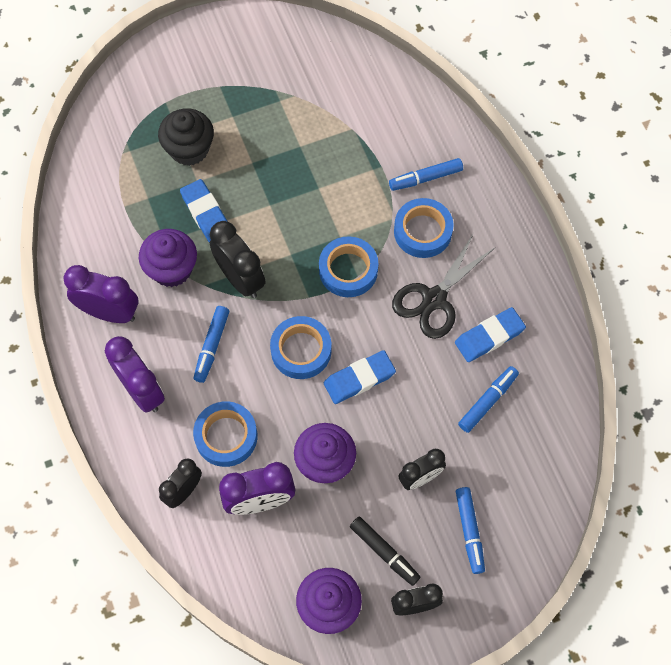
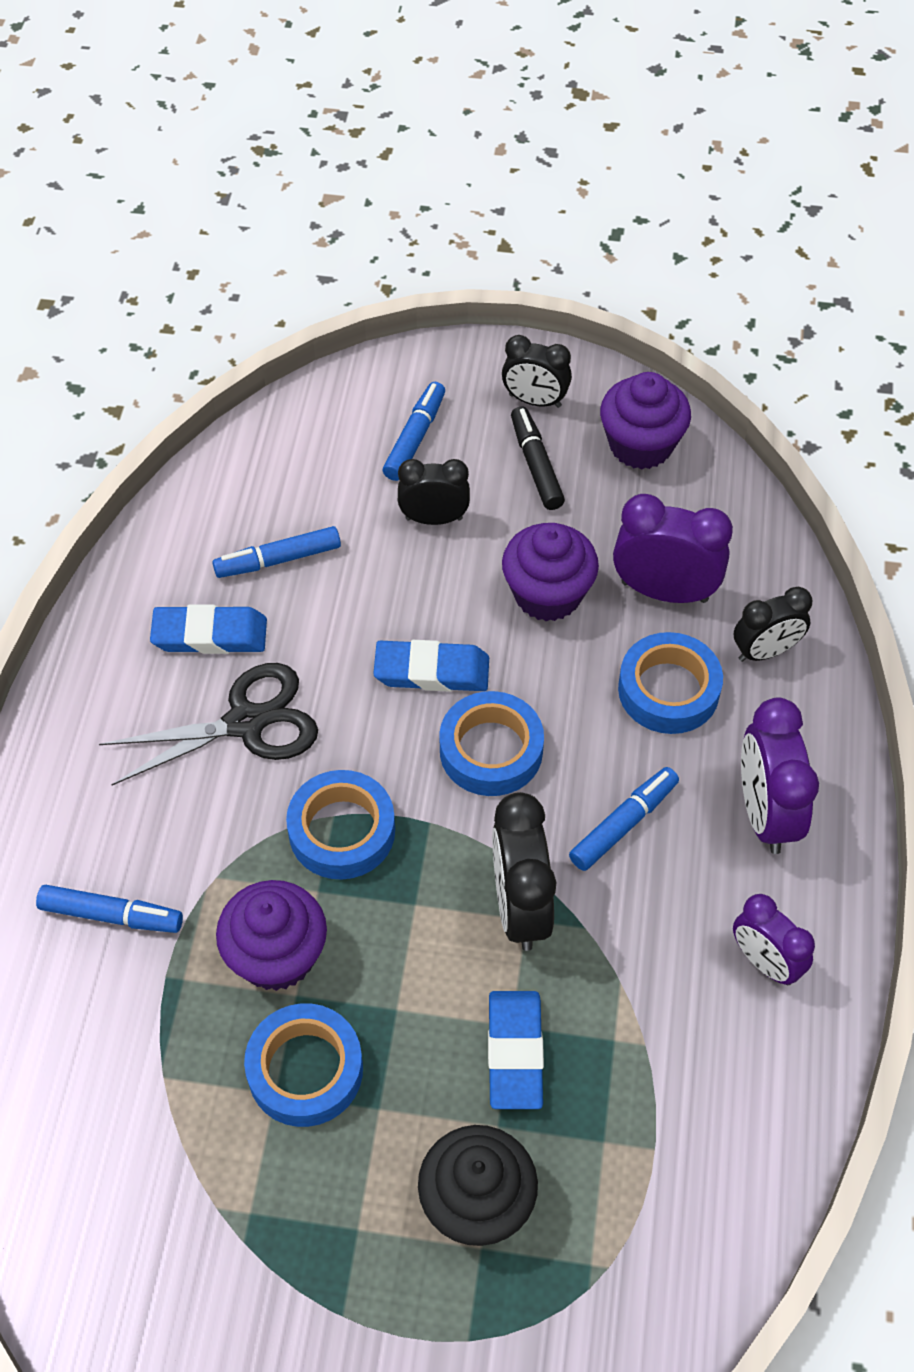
camera: 150 degrees left, 10 degrees down
purple clock [64,265,138,323] -> purple clock [733,894,815,985], size x0.66
purple cupcake [139,229,197,287] -> purple cupcake moved to [216,880,327,991]
blue tape [394,198,453,258] -> blue tape moved to [244,1003,363,1127]

